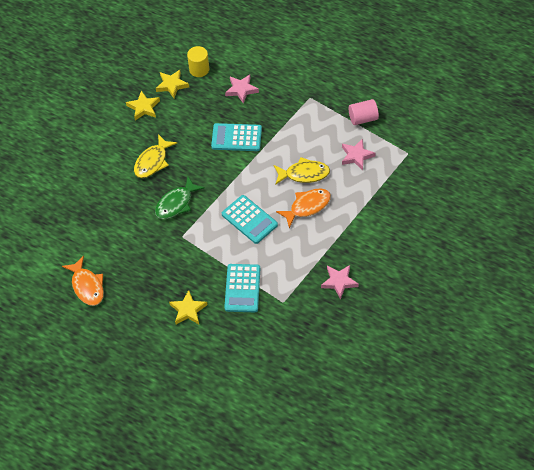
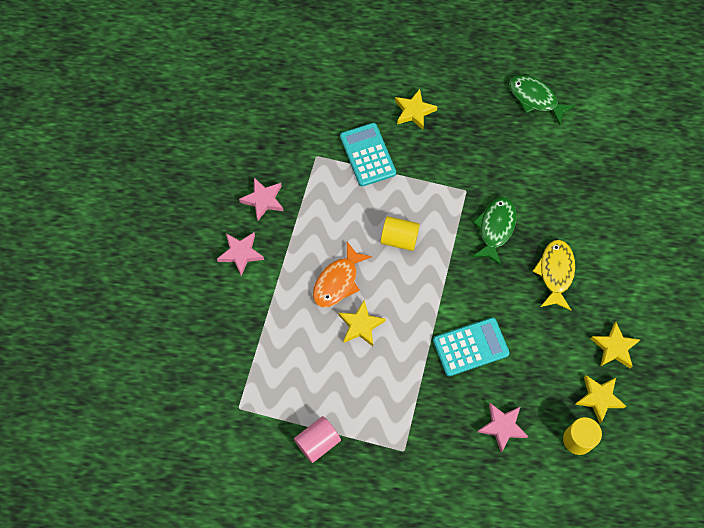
camera: 155 degrees right, 10 degrees up
orange fish [62,256,104,306] -> green fish [509,75,576,125]
turquoise calculator [222,195,278,244] -> yellow cylinder [380,216,420,251]
yellow fish [274,157,330,185] -> yellow star [338,300,386,346]
pink star [342,138,376,170] -> pink star moved to [217,232,264,276]

